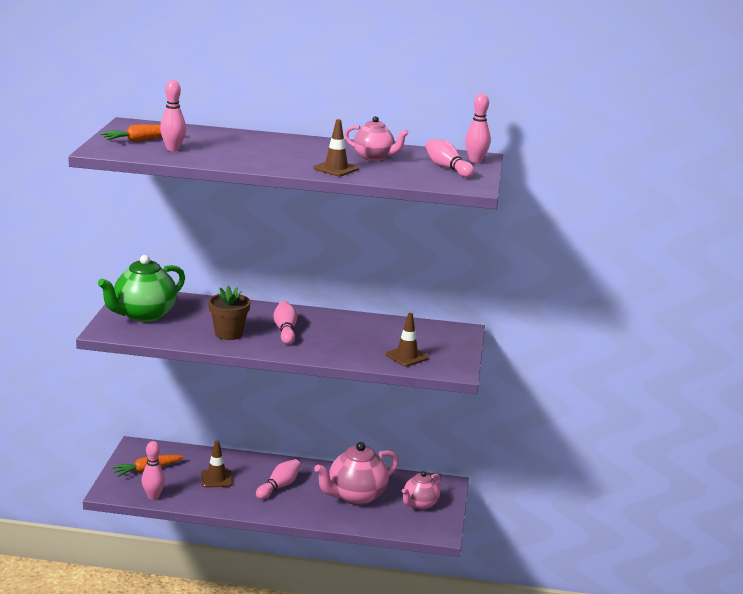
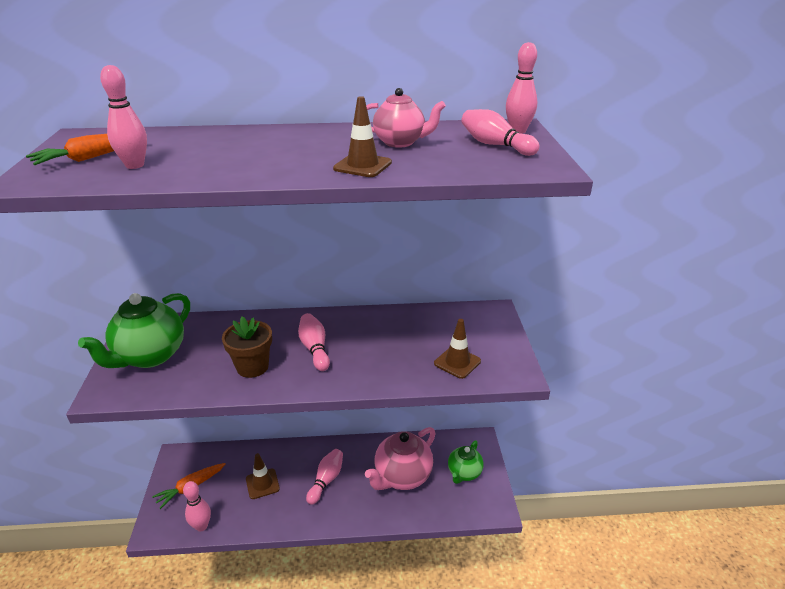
camera: 10 degrees left, 10 degrees up
pink teapot [402,471,441,510] -> green teapot [448,440,484,484]

